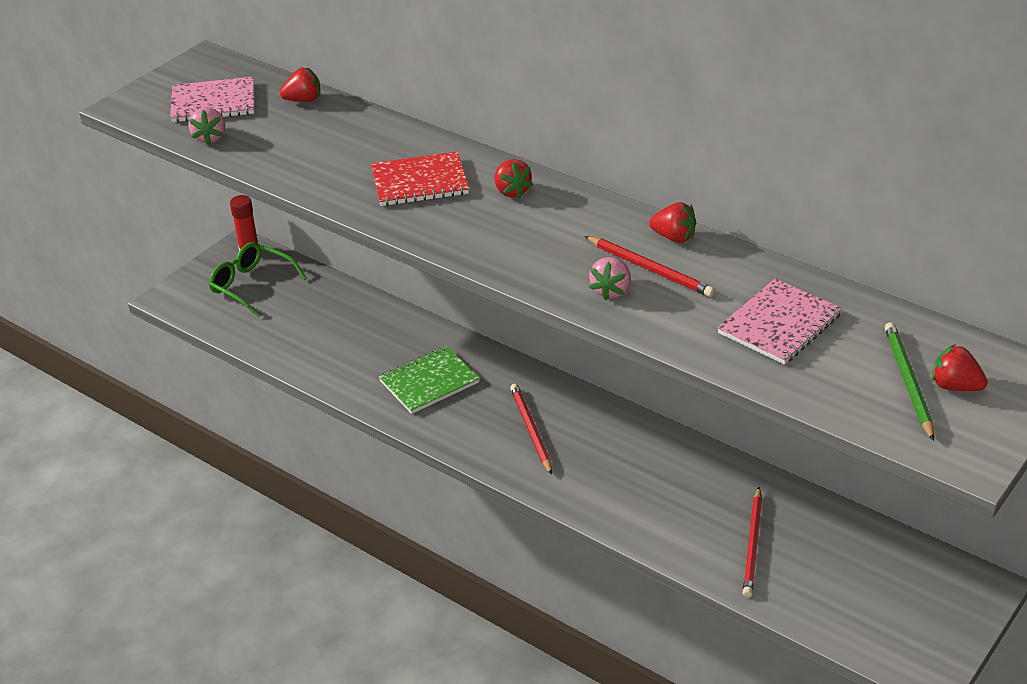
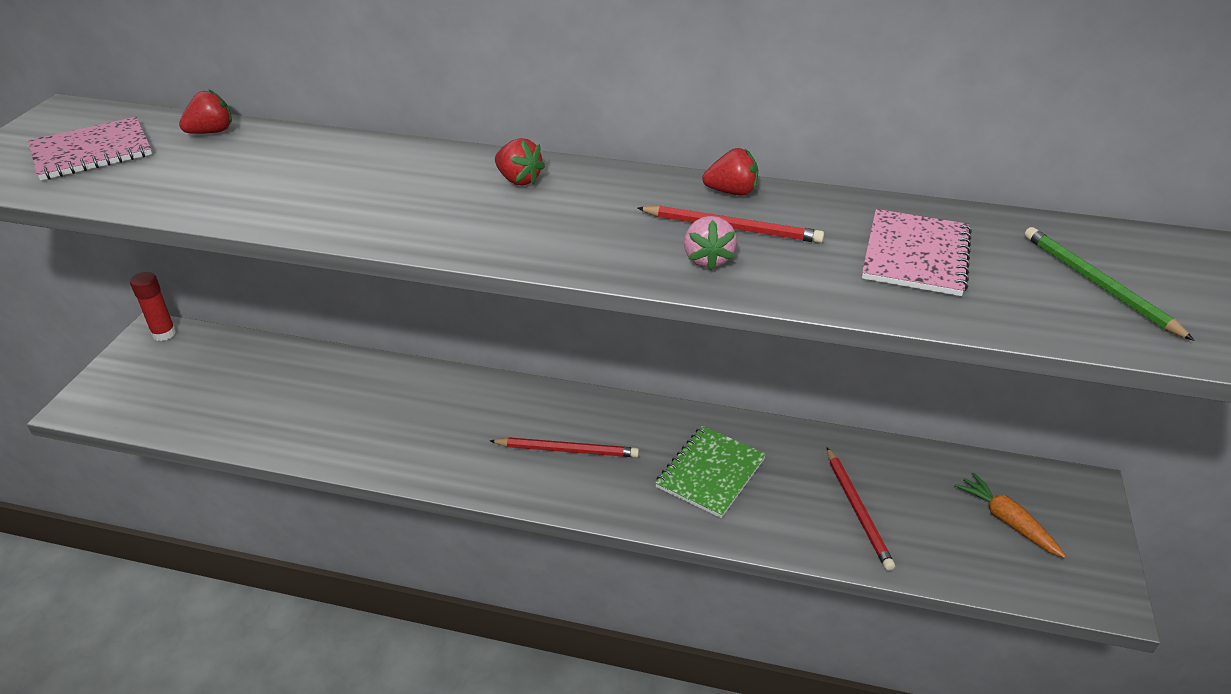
camera: 25 degrees left, 0 degrees up
pink strawberry [189,107,225,145] -> none
green glasses [208,242,307,317] -> none
red notebook [371,151,469,206] -> none
green notebook [379,346,480,414] -> green notebook moved to [655,426,766,518]
red pencil [510,384,552,475] -> red pencil turned 135 degrees clockwise [490,437,639,457]
red strawberry [932,344,988,391] -> none
none -> orange carrot [955,472,1066,558]

